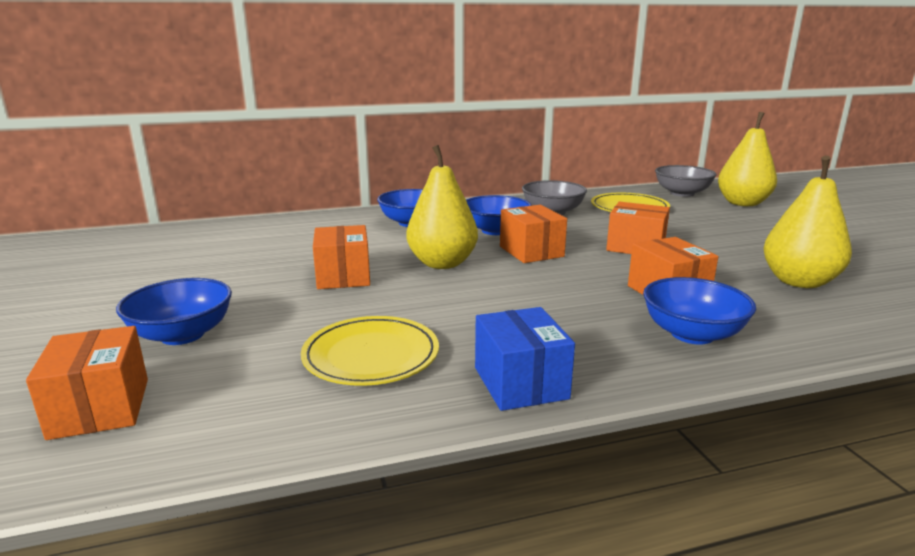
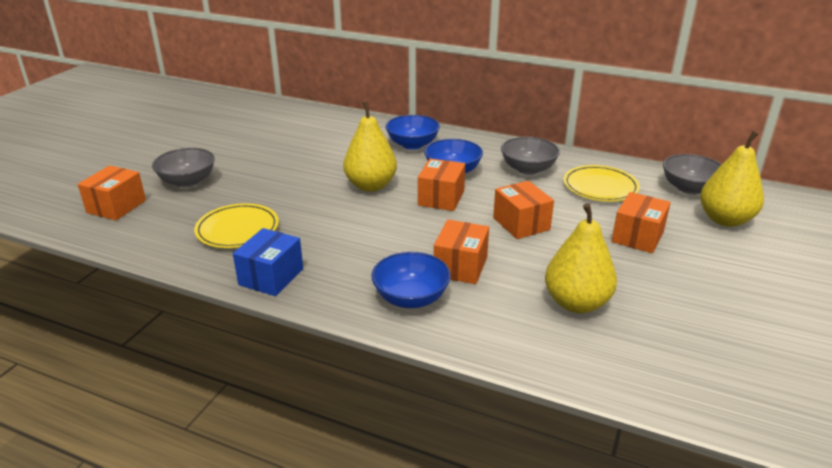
camera: 40 degrees right, 10 degrees up
blue bowl [116,278,232,345] -> grey bowl [152,148,215,187]
orange box [313,225,370,289] -> orange box moved to [611,192,671,253]

